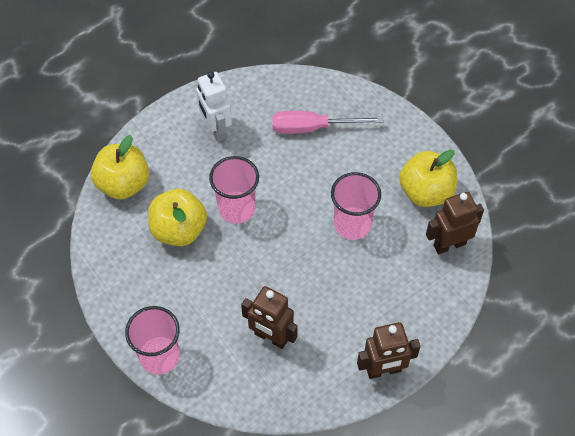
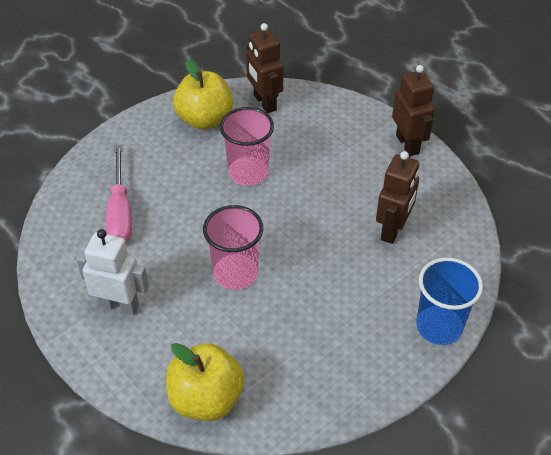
camera: 95 degrees left, 10 degrees down
pink cup [125,306,180,375] -> blue cup [416,257,483,345]
yellow apple [148,189,207,246] -> none
white robot [196,71,232,142] -> white robot turned 135 degrees counterclockwise [76,229,149,315]

